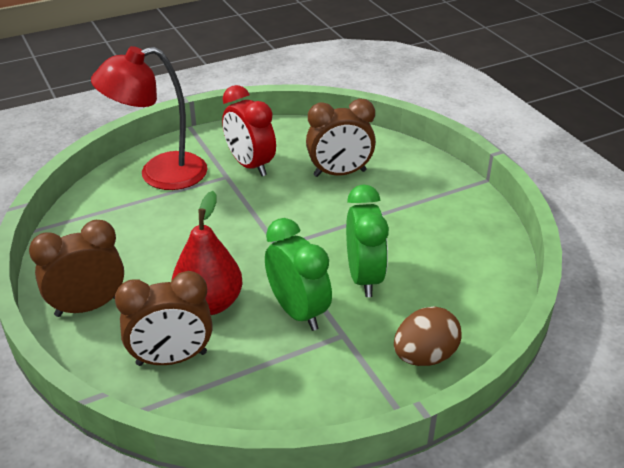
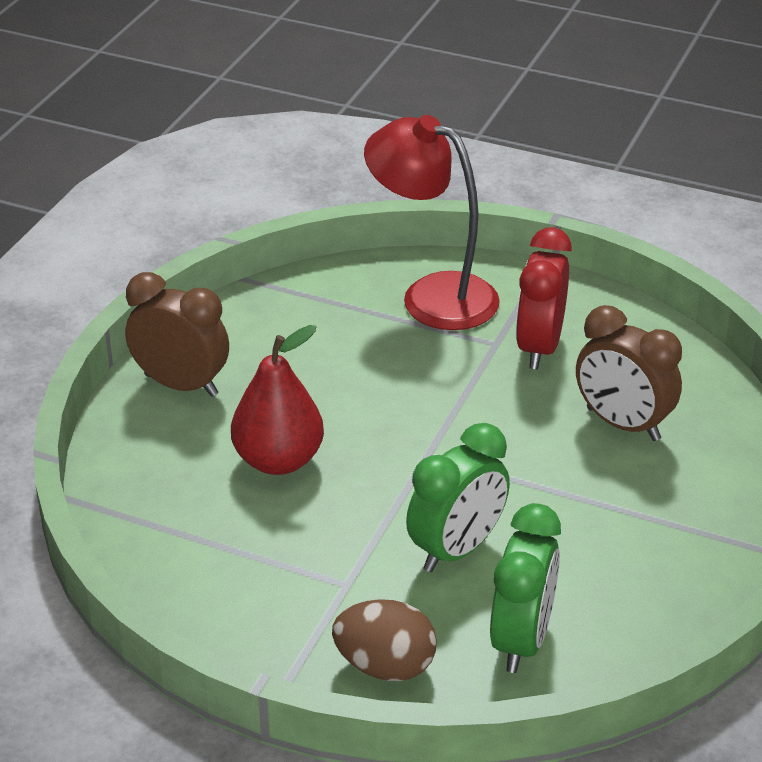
camera: 50 degrees right, 0 degrees up
brown clock [115,271,213,366] -> none
green clock [265,218,332,331] -> green clock moved to [490,503,561,673]

